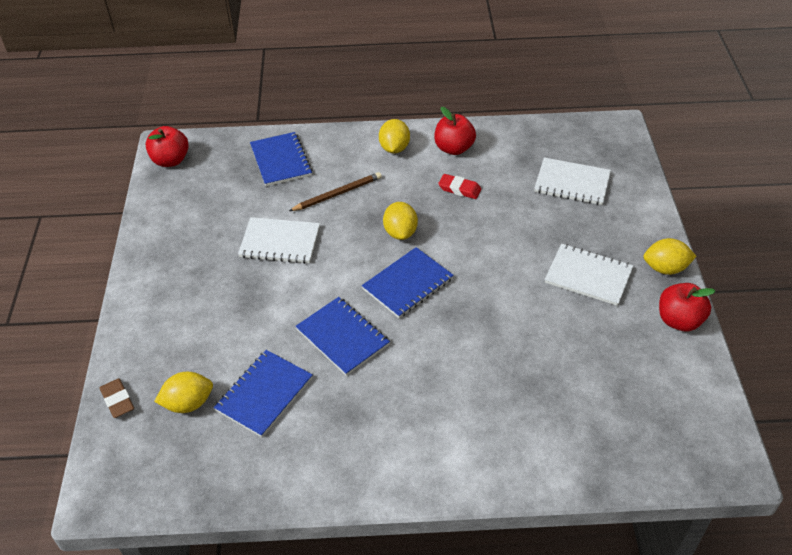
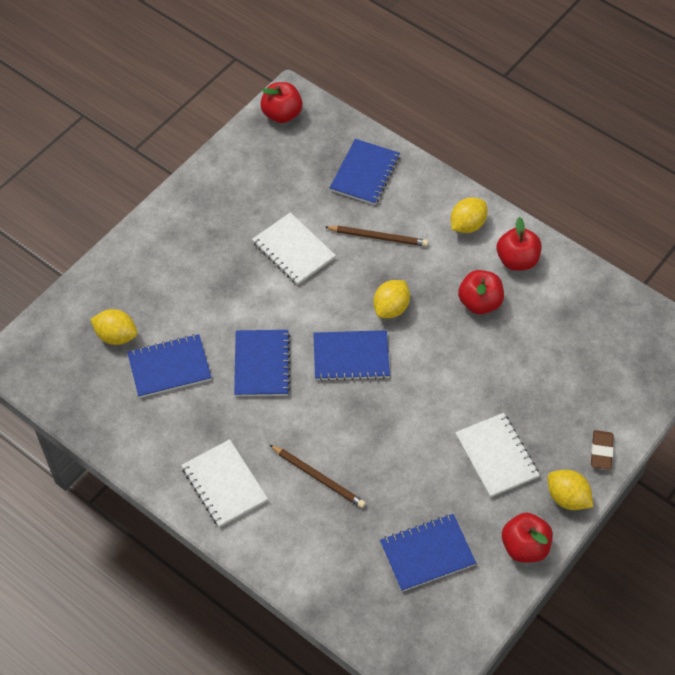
camera: 40 degrees right, 10 degrees up
brown eraser [100,378,134,418] -> brown eraser moved to [591,430,614,470]
red eraser [438,174,481,199] -> red apple [458,270,504,314]
white notebook [534,157,611,205] -> white notebook moved to [181,439,268,527]
none -> brown pencil [269,444,366,508]
none -> blue notebook [380,514,476,592]

